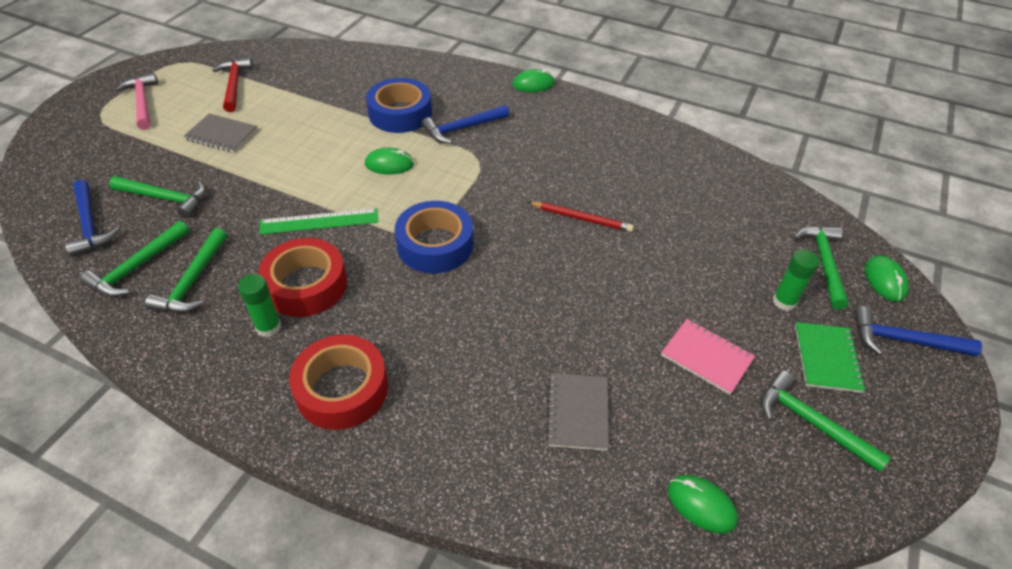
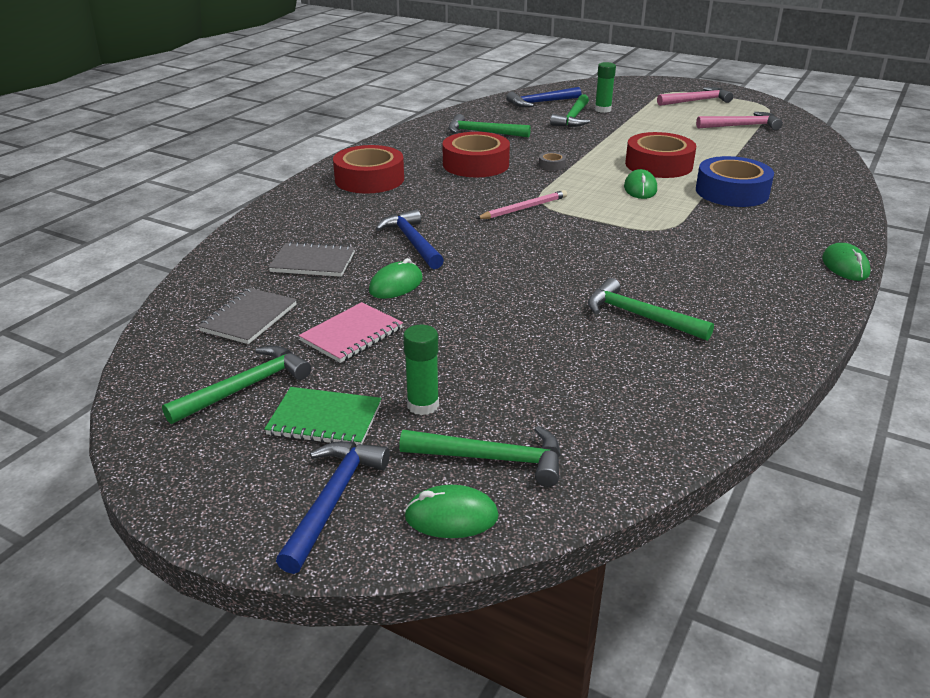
camera: 95 degrees right, 15 degrees down
green hammer [80,221,189,297] -> green hammer moved to [588,278,714,341]
grey notebook [184,113,258,153] -> grey notebook moved to [198,288,297,344]
red hammer [212,57,253,112] -> pink hammer [696,112,783,130]
green glue stick [238,274,281,337] -> green glue stick moved to [595,62,616,113]
green ruler [259,208,378,235] -> grey tape [539,152,566,171]
blue tape [395,201,473,273] -> pink pencil [476,190,567,219]
blue hammer [422,105,509,144] -> blue hammer moved to [375,209,444,269]
red pencil [528,202,634,232] -> none
green mouse [668,475,738,533] -> green mouse moved to [369,258,423,299]
none -> red tape [625,132,696,178]

